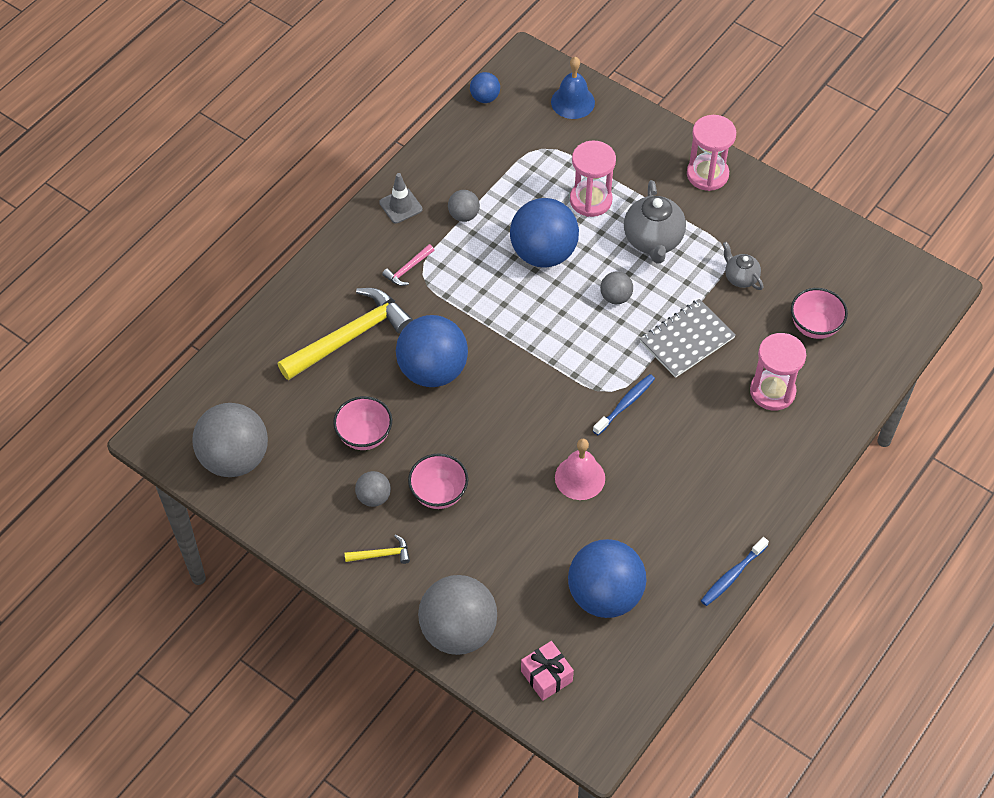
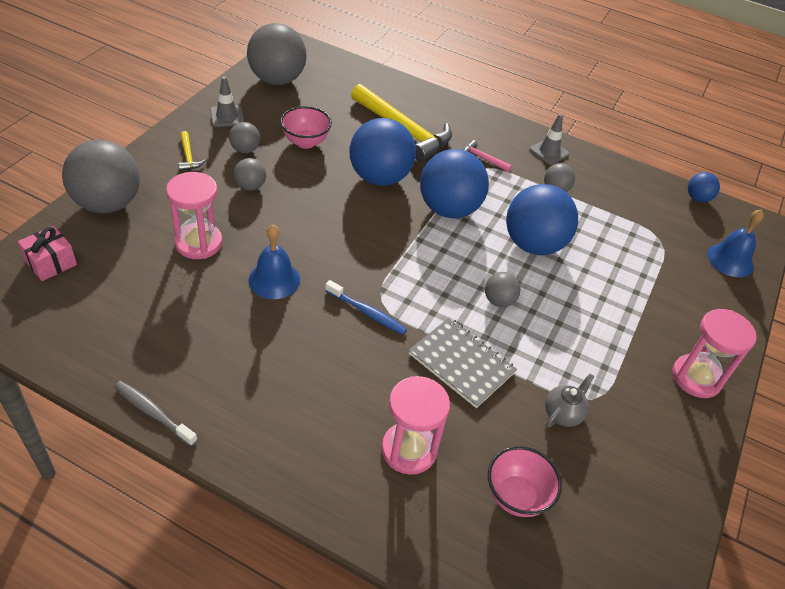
camera: 75 degrees right, 10 degrees down
pink bowl [408,453,468,509] -> grey ball [234,158,266,191]
pink bell [555,439,605,500] -> blue bell [248,225,300,299]
blue ball [568,539,646,618] -> blue ball moved to [420,149,489,218]
pink hourglass [570,140,616,217] -> pink hourglass moved to [166,172,223,259]
grey teapot [624,180,686,264] -> none
blue toothbrush [701,537,769,606] -> grey toothbrush [114,381,198,446]
none -> grey traffic cone [210,76,244,127]

